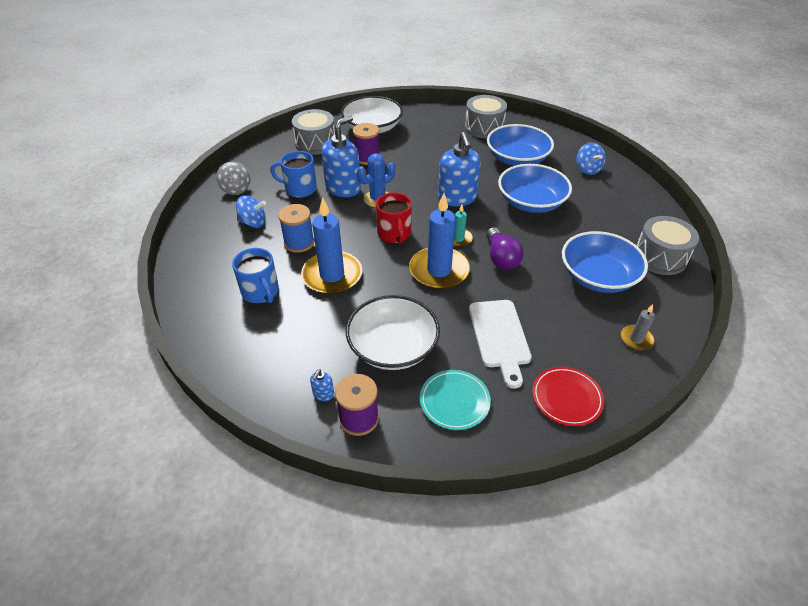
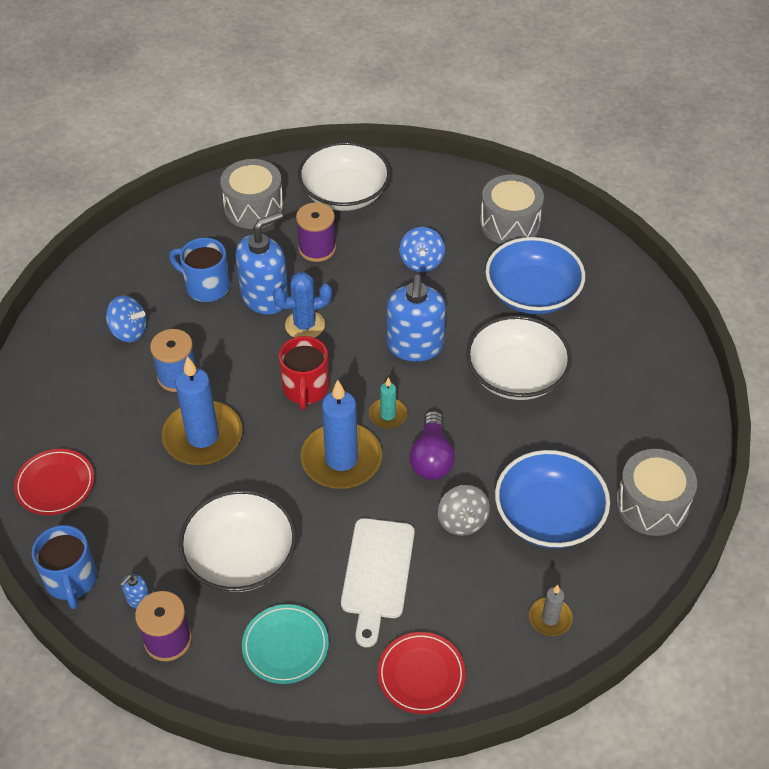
camera: 15 degrees right, 5 degrees up
grey spinning top [216,162,250,195] -> grey spinning top moved to [438,485,490,536]
blue mug [232,248,279,303] -> blue mug moved to [32,525,97,609]
blue bowl [498,164,572,213] -> white bowl [466,315,572,400]
blue spinning top [577,142,606,175] -> blue spinning top moved to [400,227,445,272]
none -> red plate [14,449,94,515]

